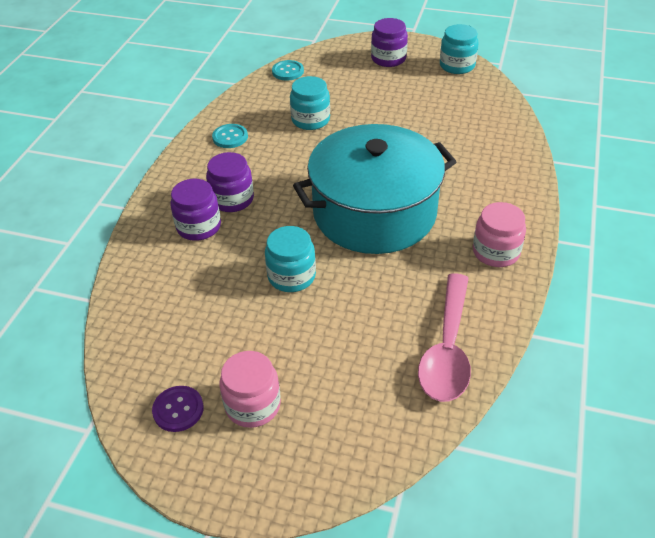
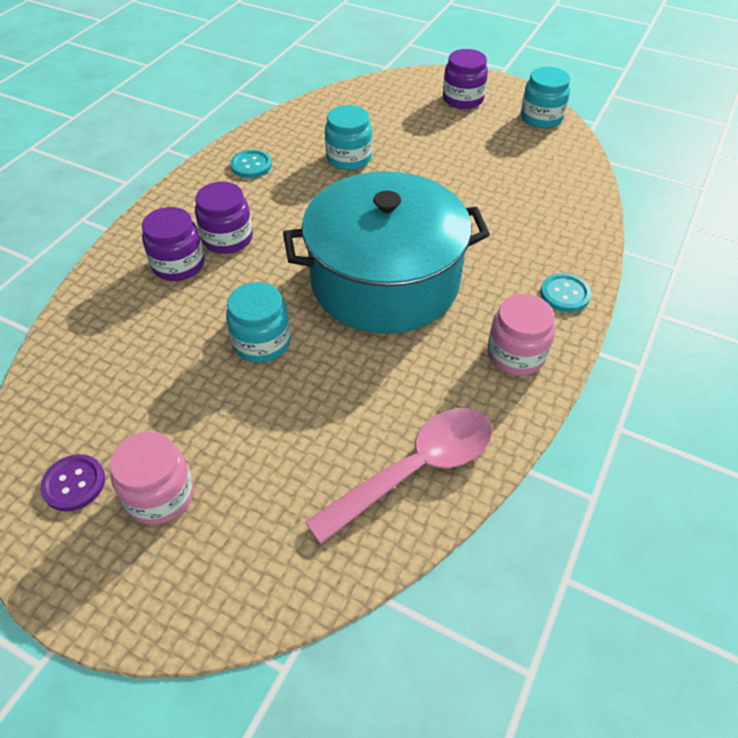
camera: 10 degrees right, 5 degrees up
turquoise button [272,60,304,80] -> turquoise button moved to [540,273,591,312]
pink spoon [418,273,471,402] -> pink spoon turned 150 degrees counterclockwise [305,408,493,544]

